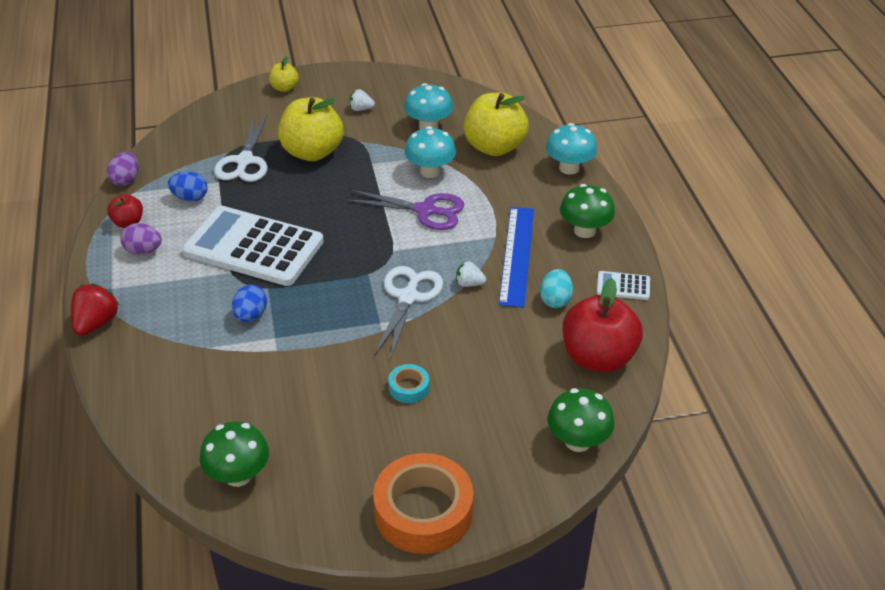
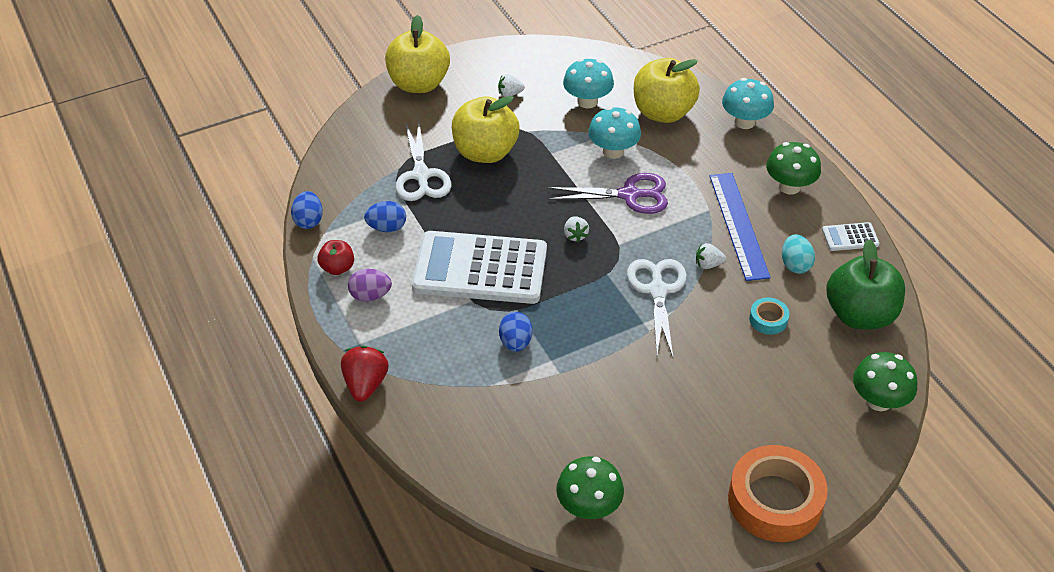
camera: 15 degrees left, 5 degrees up
purple egg [107,152,138,186] -> blue egg [291,191,323,229]
yellow apple [269,56,299,92] -> yellow apple [385,15,450,93], size x2.02
turquoise tape [388,364,429,403] -> turquoise tape moved to [749,297,789,335]
red apple [563,278,643,372] -> green apple [826,239,905,329]
none -> white strawberry [564,216,589,242]

